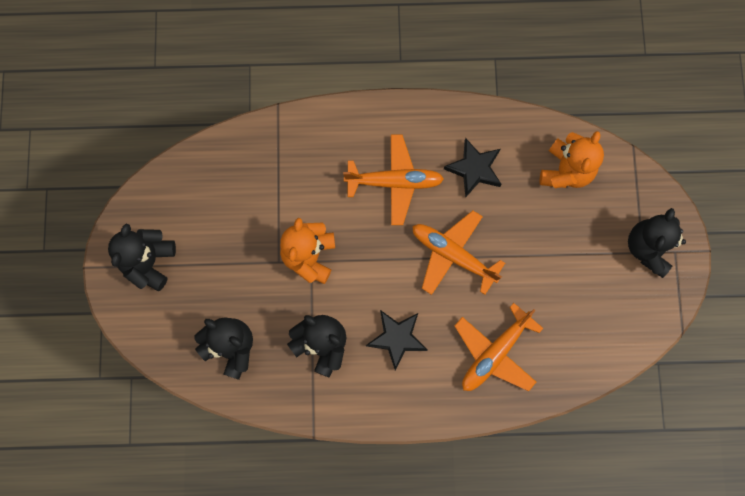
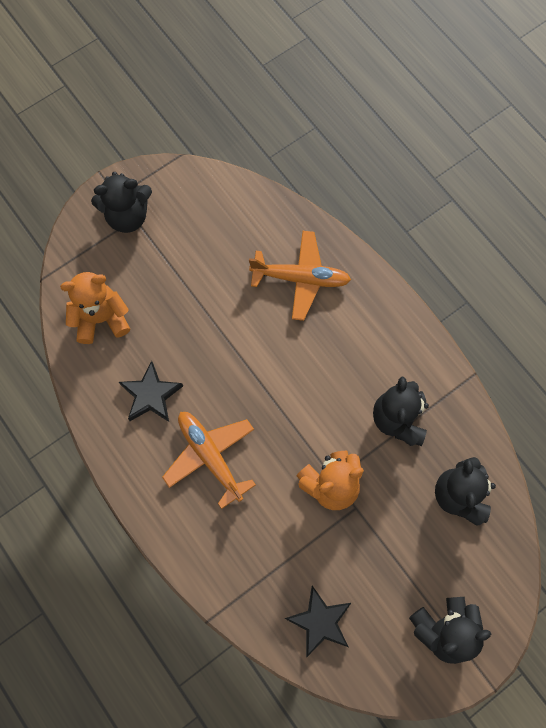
camera: 125 degrees left, 5 degrees down
black star [366,310,428,370] -> black star moved to [284,586,351,657]
orange plane [412,211,505,295] -> none

